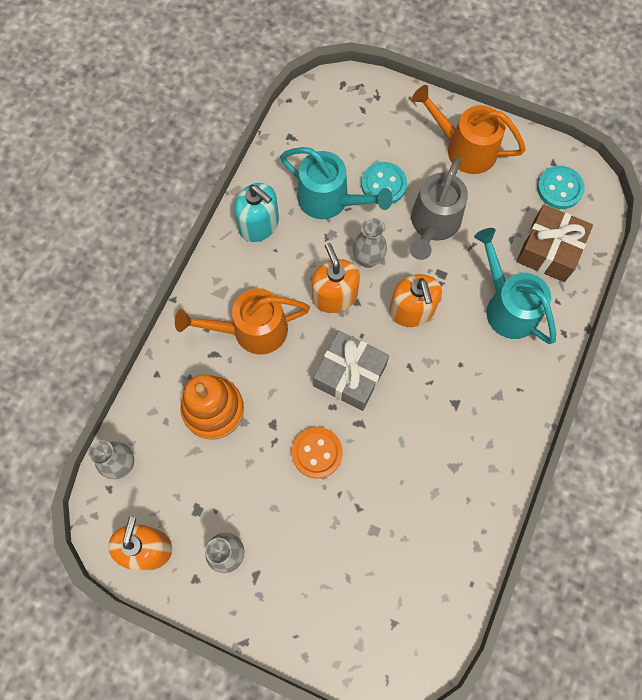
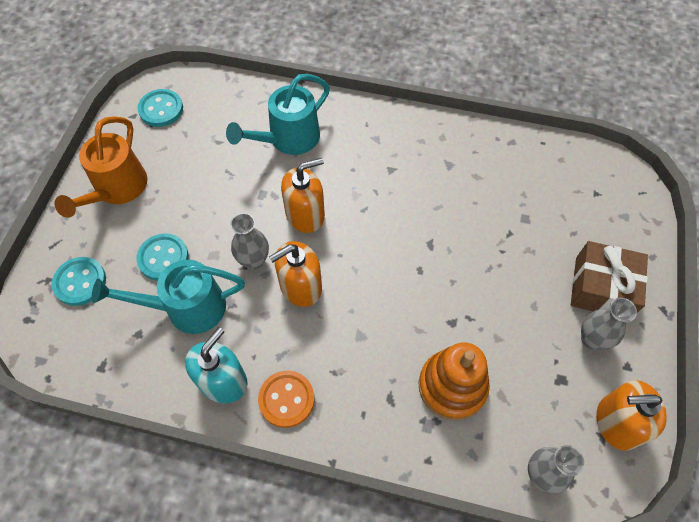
camera: 100 degrees left, 10 degrees down
orange watering can [175,288,310,355] -> none
turquoise watering can [280,147,393,219] -> turquoise watering can turned 120 degrees counterclockwise [92,260,245,334]
orange button [292,427,343,479] -> orange button moved to [258,371,315,428]
grey gift [313,330,389,411] -> none
grey watering can [410,157,468,260] -> none
brown gift [516,204,593,282] -> brown gift moved to [571,241,648,313]
none -> turquoise button [52,257,106,306]

